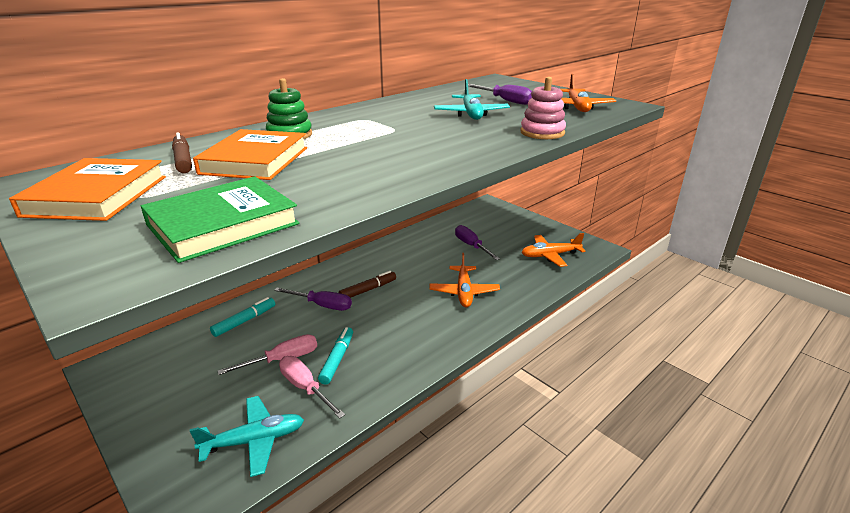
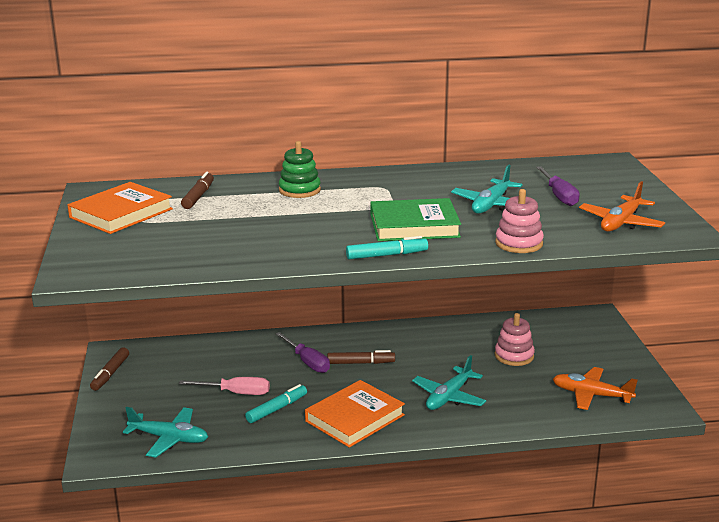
camera: 35 degrees right, 5 degrees down
green book [141,176,300,263] -> green book moved to [370,198,461,241]
orange book [193,129,307,180] -> orange book moved to [305,380,405,448]
turquoise marker [210,297,275,337] -> turquoise marker moved to [346,236,428,260]
pink screwdriver [279,356,345,419] -> none
orange plane [429,253,500,307] -> turquoise plane [412,355,486,410]
purple screwdriver [455,225,500,260] -> pink stacking toy [495,313,535,366]
none -> brown marker [90,347,129,391]

